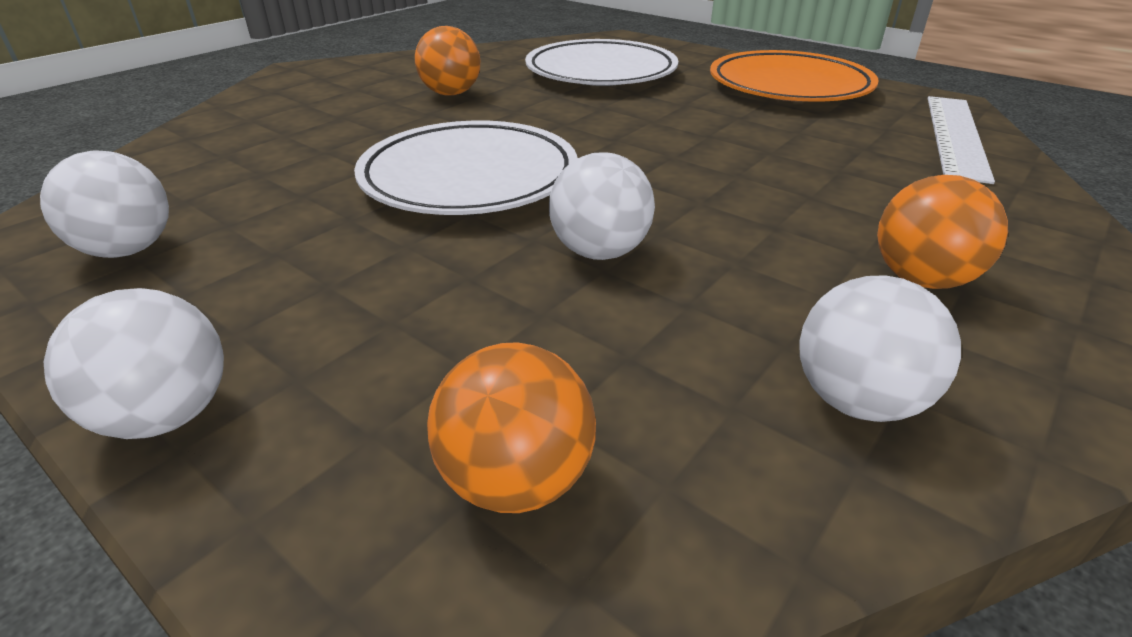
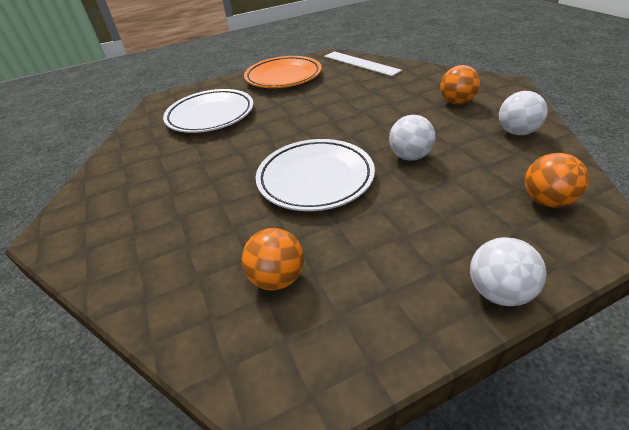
camera: 60 degrees left, 5 degrees up
white ball [40,151,169,258] -> none
orange ball [415,26,481,96] -> orange ball moved to [242,228,304,291]

